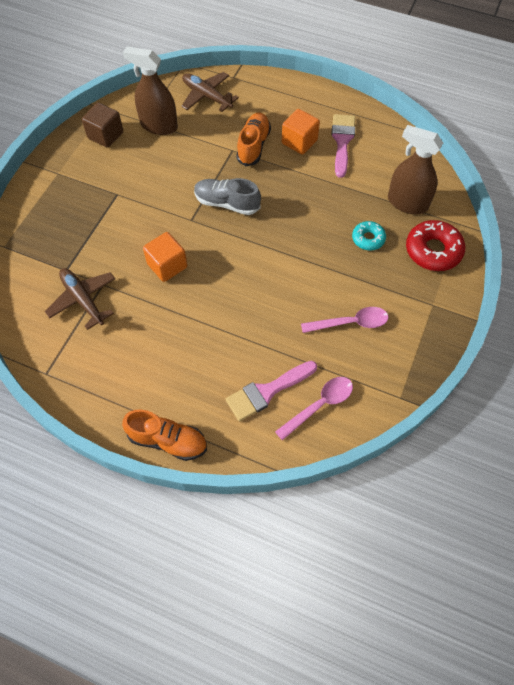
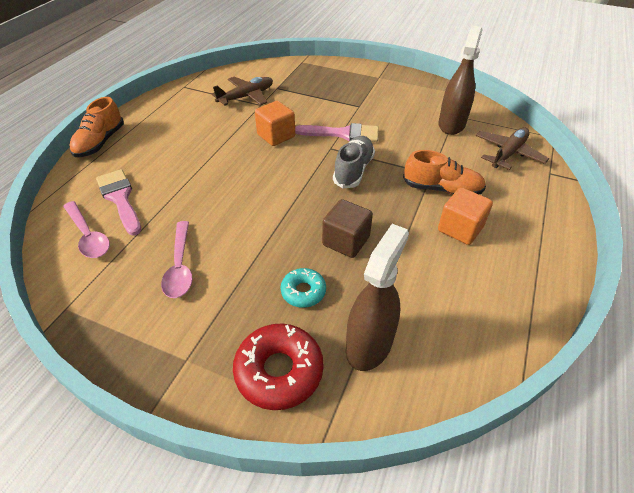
camera: 90 degrees right, 15 degrees down
brown cube [82,103,123,148] -> brown cube moved to [322,199,373,258]
pink brush [331,114,355,178] -> pink brush moved to [295,123,379,142]

